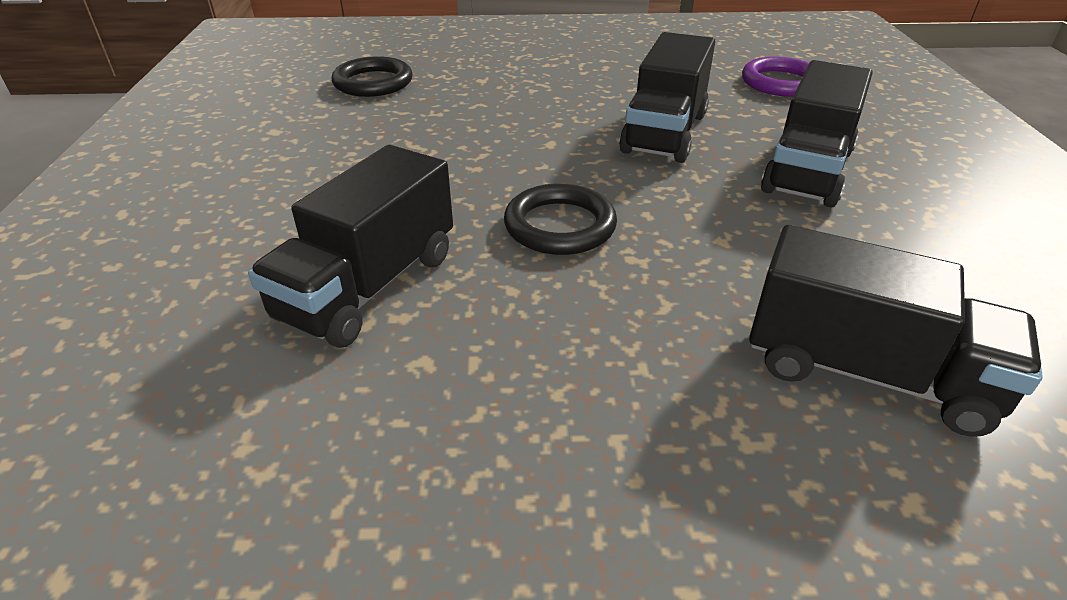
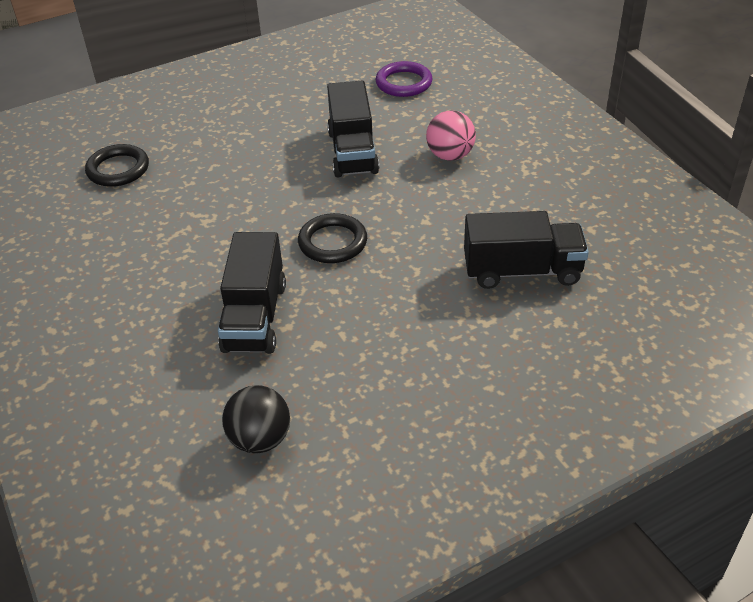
camera: 25 degrees left, 5 degrees up
black truck [761,60,873,207] -> pink ball [426,110,476,161]
none -> black ball [222,385,290,453]

